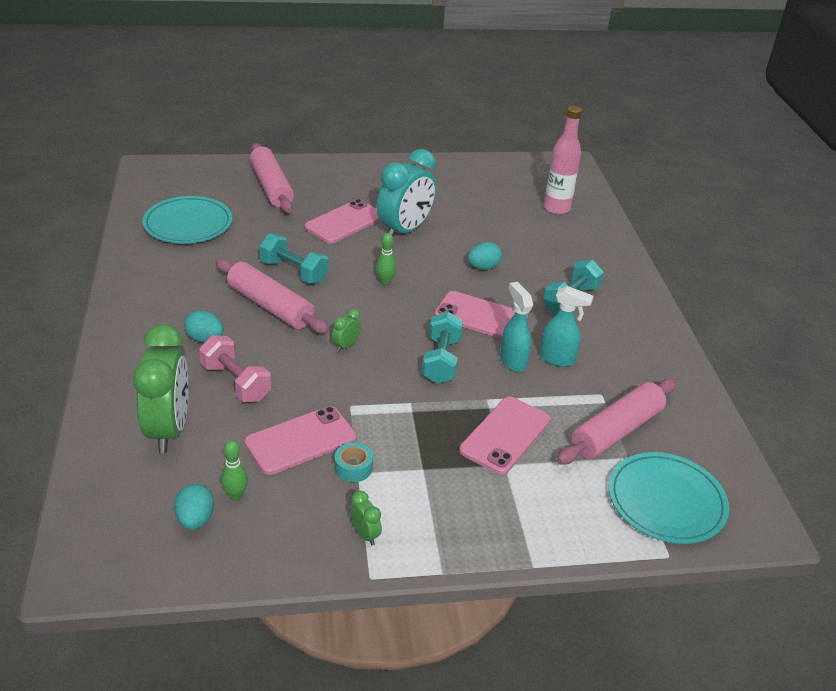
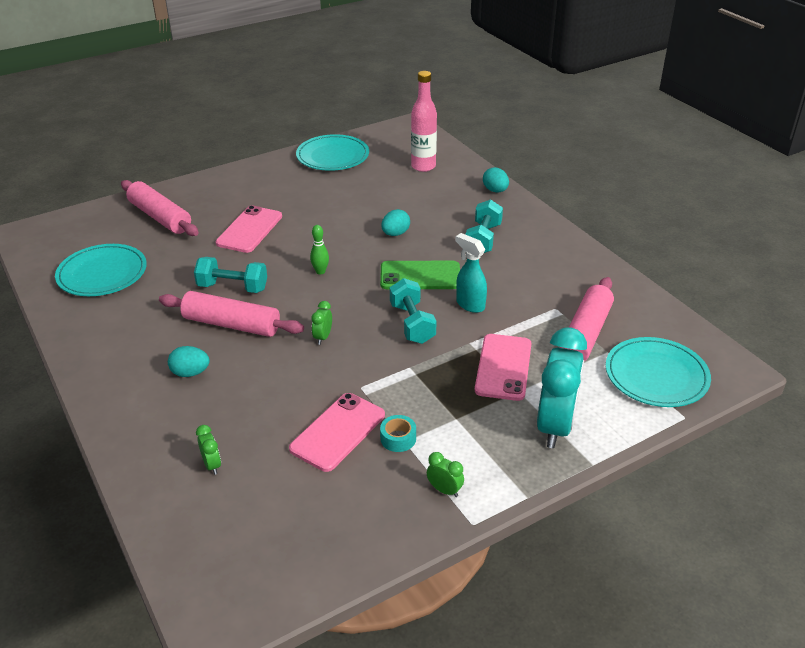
camera: 20 degrees left, 0 degrees up
green clock [133,324,189,453] -> green clock [196,425,221,475], size x0.41
turquoise egg [174,484,214,530] -> turquoise egg moved to [483,167,509,192]
pink dumbbell [199,335,271,402] -> none
green bowling pin [221,440,248,501] -> none
turquoise clock [377,149,436,236] -> turquoise clock moved to [537,328,587,448]
pink phone [434,291,528,339] -> green phone [380,261,460,289]
turquoise spray bottle [539,286,593,367] -> none
none -> turquoise plate [296,134,369,171]

